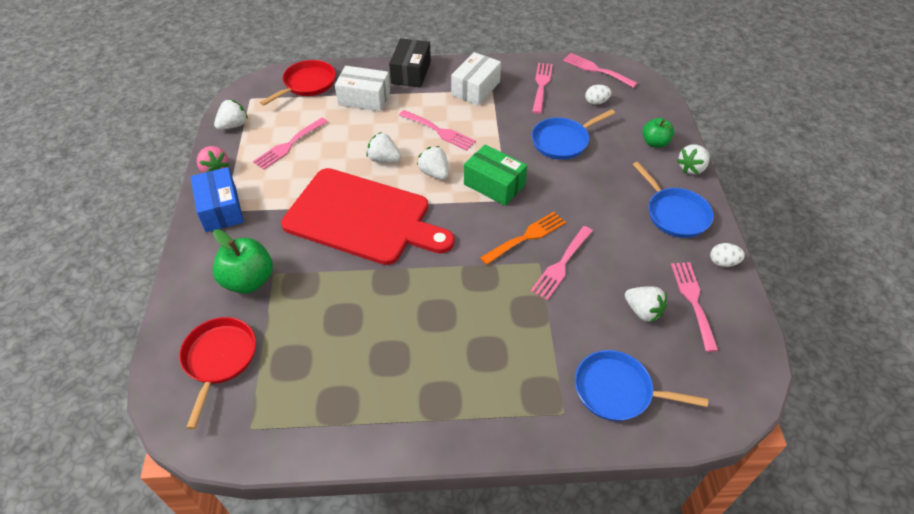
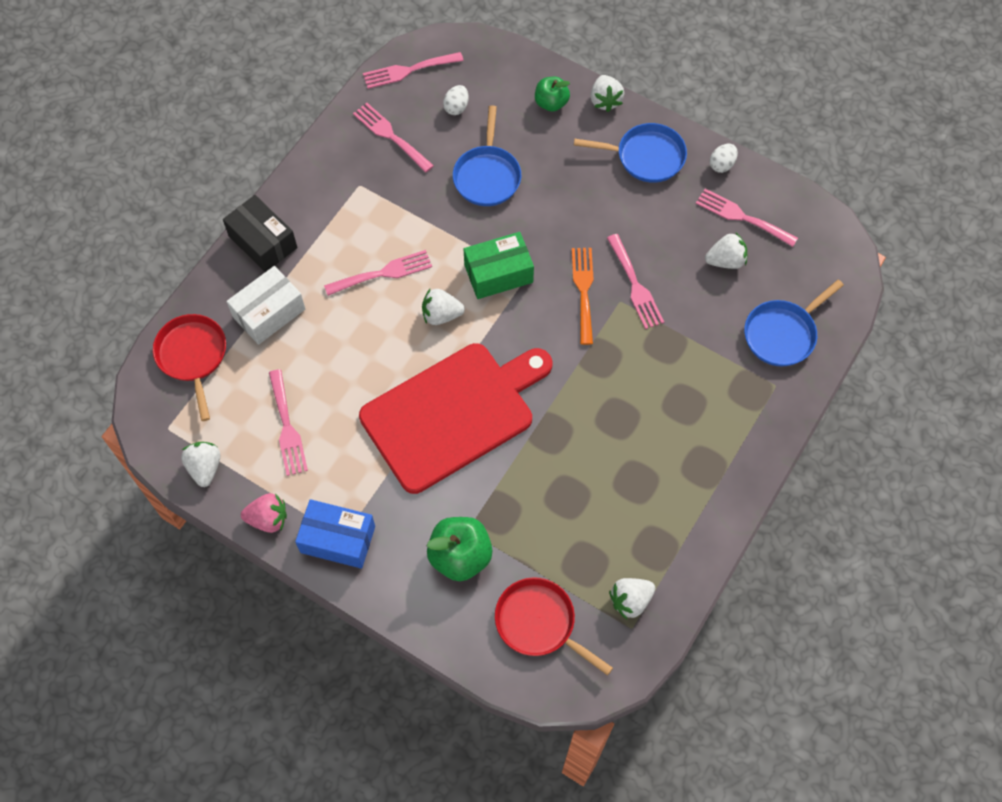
camera: 55 degrees left, 15 degrees up
white strawberry [366,132,401,163] -> white strawberry moved to [609,578,655,619]
white box [451,52,501,106] -> none

